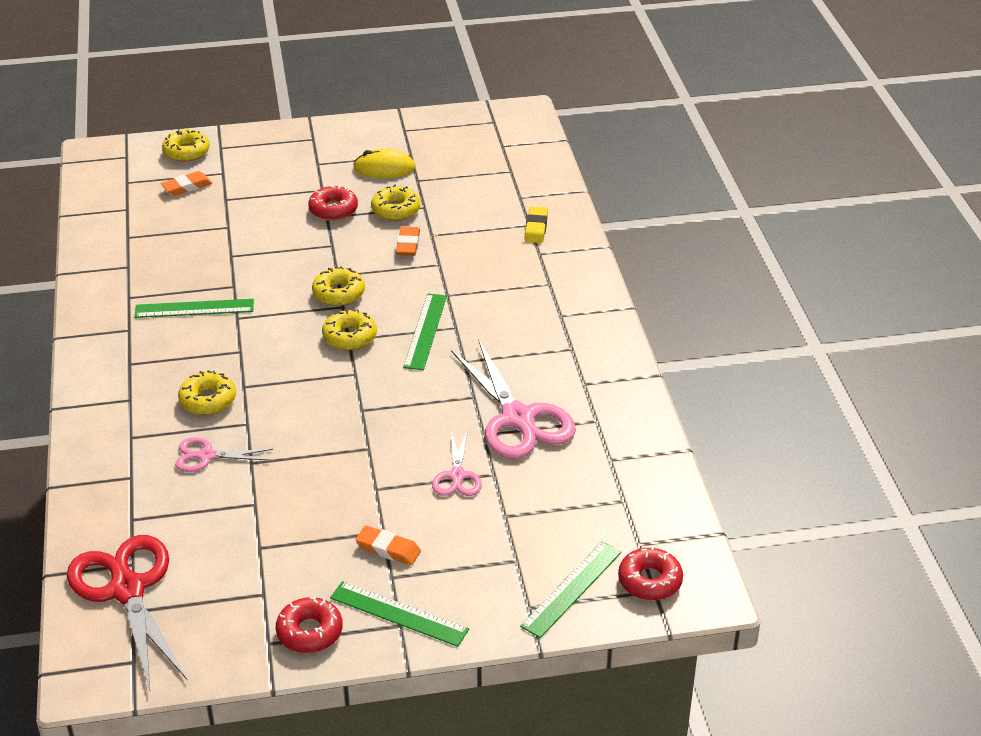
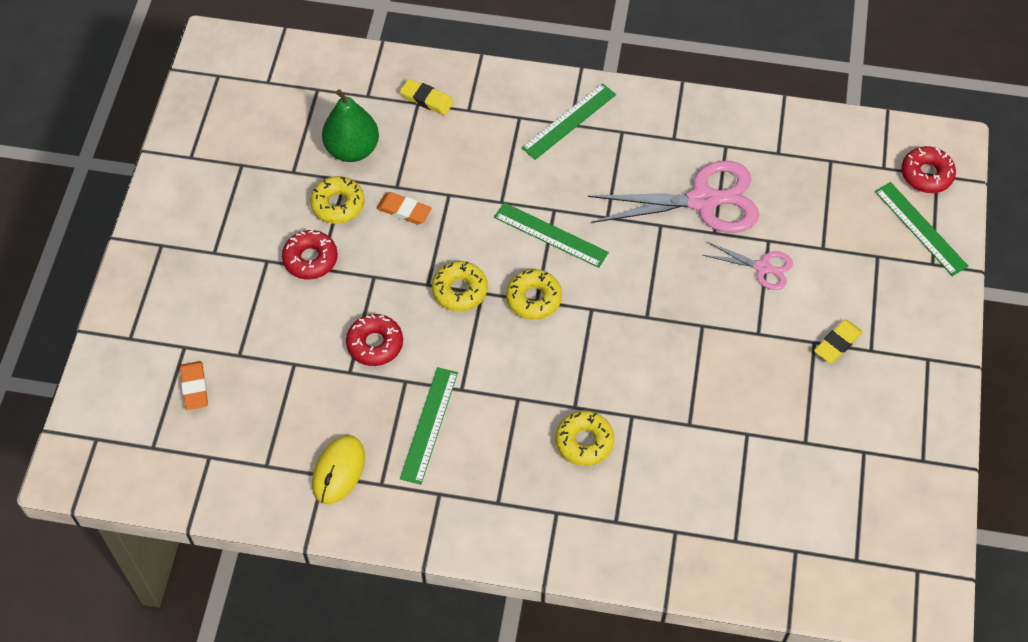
camera: 70 degrees left, 20 degrees up
red scissors [67,535,187,690] -> none
yellow donut [162,129,210,162] -> none
pink scissors [175,437,273,472] -> none
red donut [276,597,343,653] -> red donut moved to [346,314,403,366]
green ruler [330,581,469,647] -> green ruler moved to [521,83,616,160]
yellow mouse [353,148,415,178] -> yellow mouse moved to [312,435,365,505]
orange eraser [355,526,421,565] -> yellow eraser [814,320,863,363]
none -> green pear [322,89,379,162]

